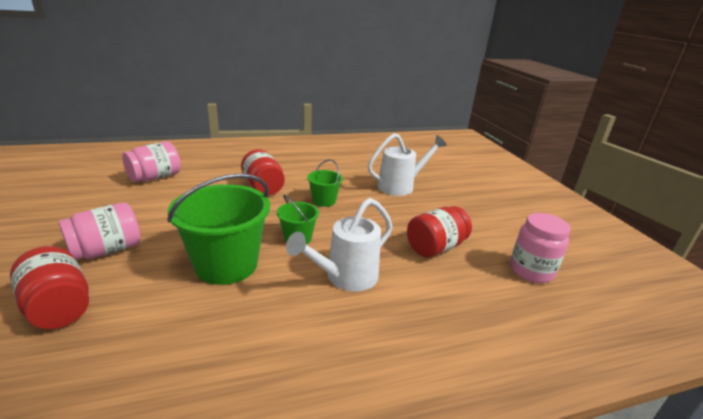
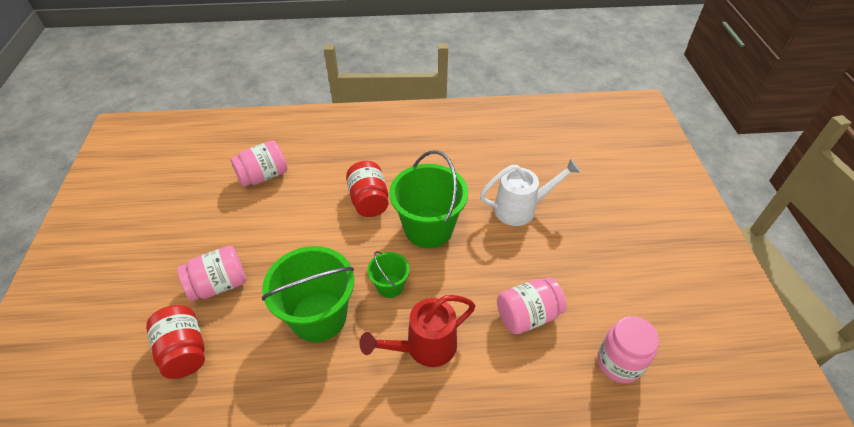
camera: 15 degrees right, 20 degrees up
white watering can [286,198,393,292] -> red watering can [360,295,475,367]
green bucket [307,159,343,207] -> green bucket [389,151,468,248], size x1.96
red jar [407,206,472,257] -> pink jar [497,277,567,334]

